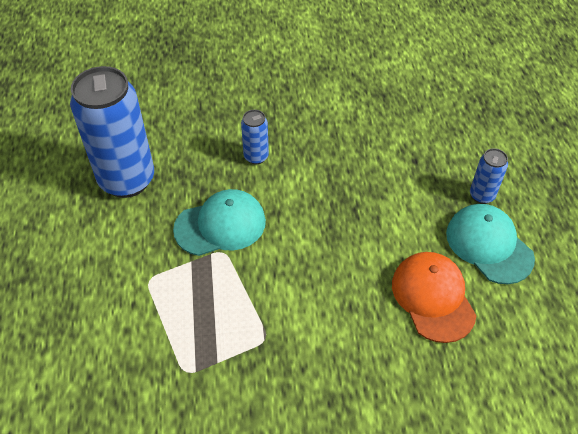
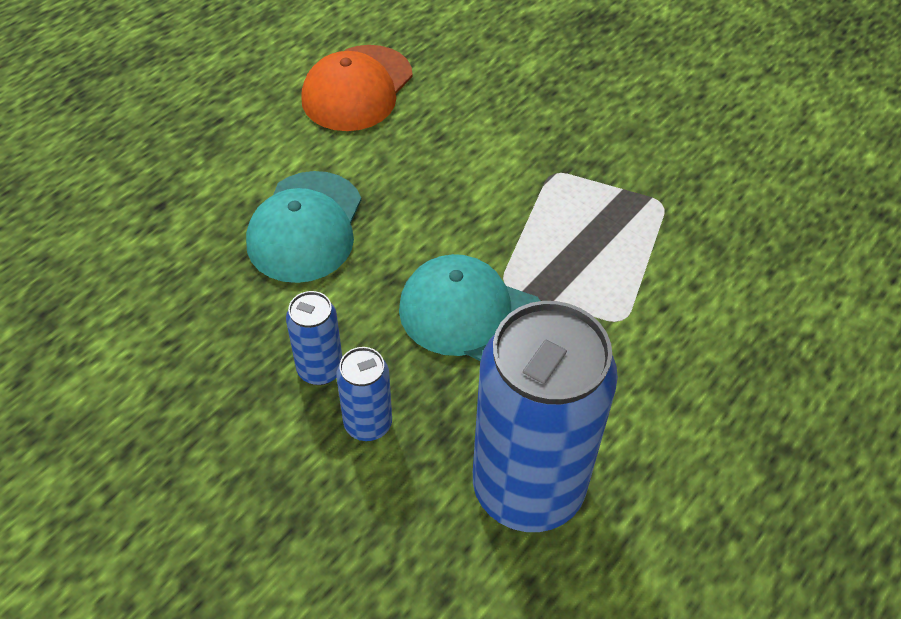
camera: 135 degrees left, 0 degrees up
turquoise cap [446,204,535,284] -> turquoise cap moved to [246,171,361,283]
blue can [470,148,508,204] -> blue can moved to [336,347,392,441]

